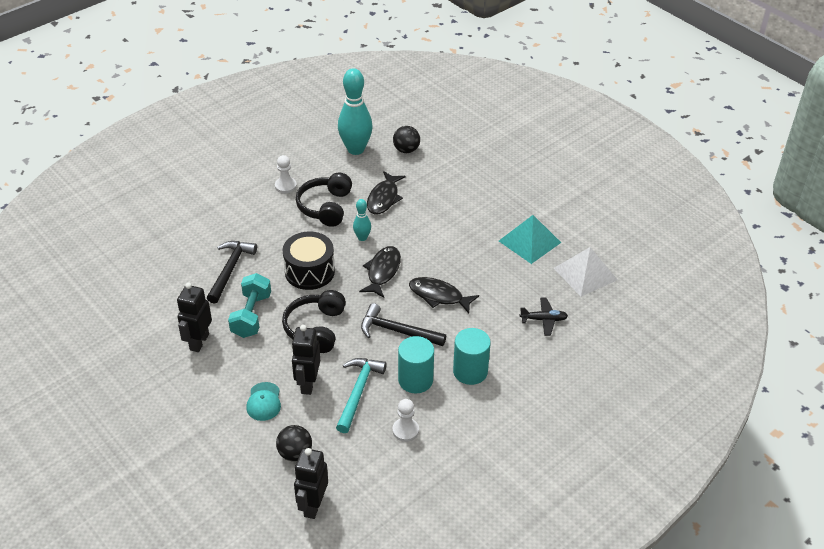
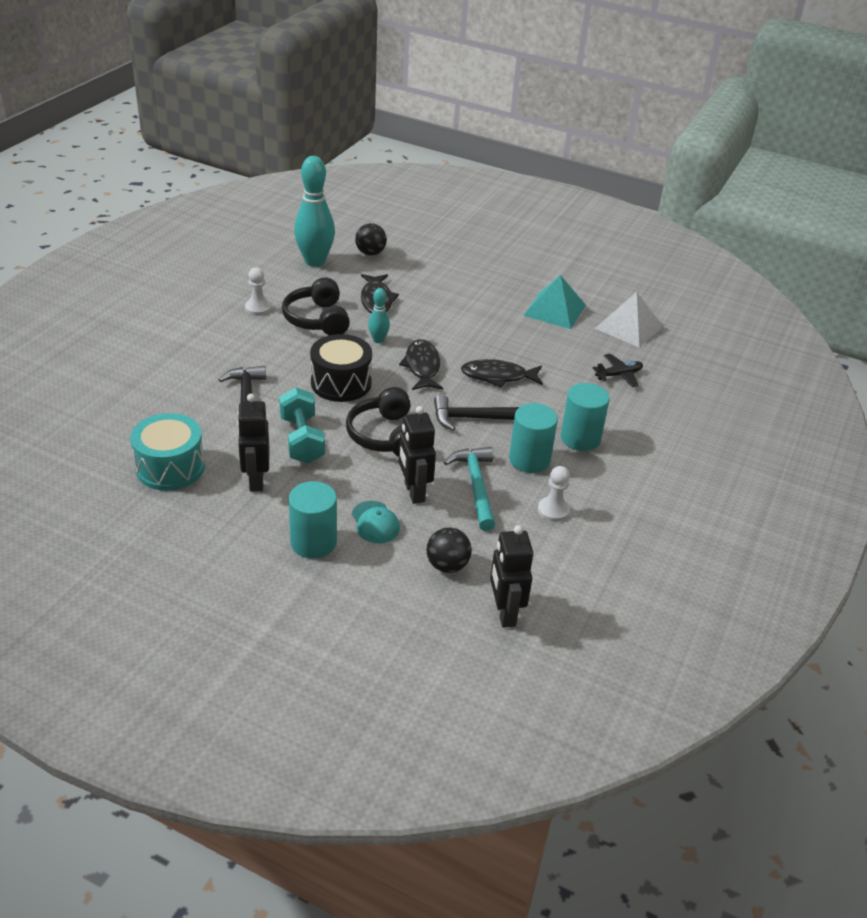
camera: 25 degrees left, 5 degrees down
none -> turquoise drum [130,413,205,491]
none -> turquoise cylinder [289,481,337,558]

